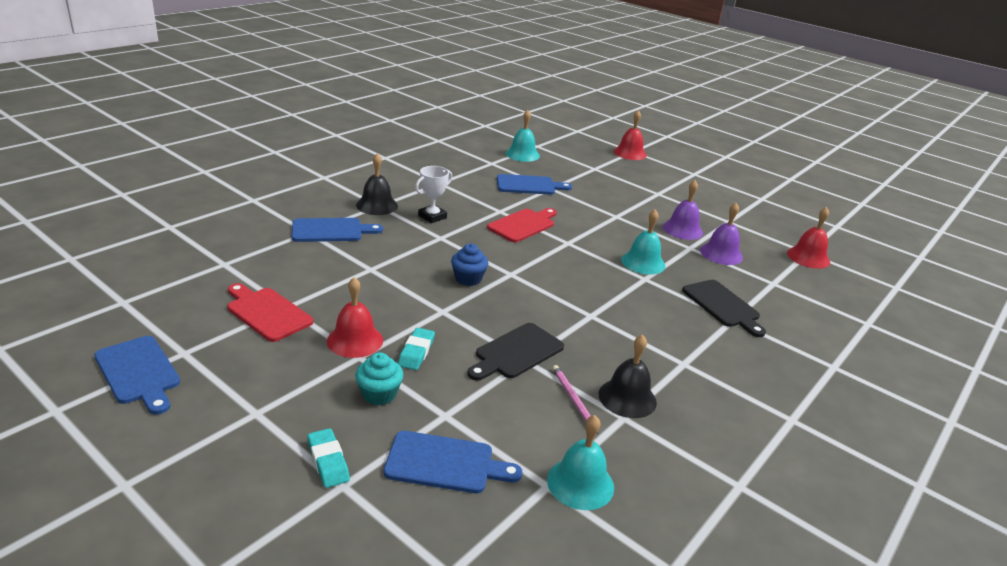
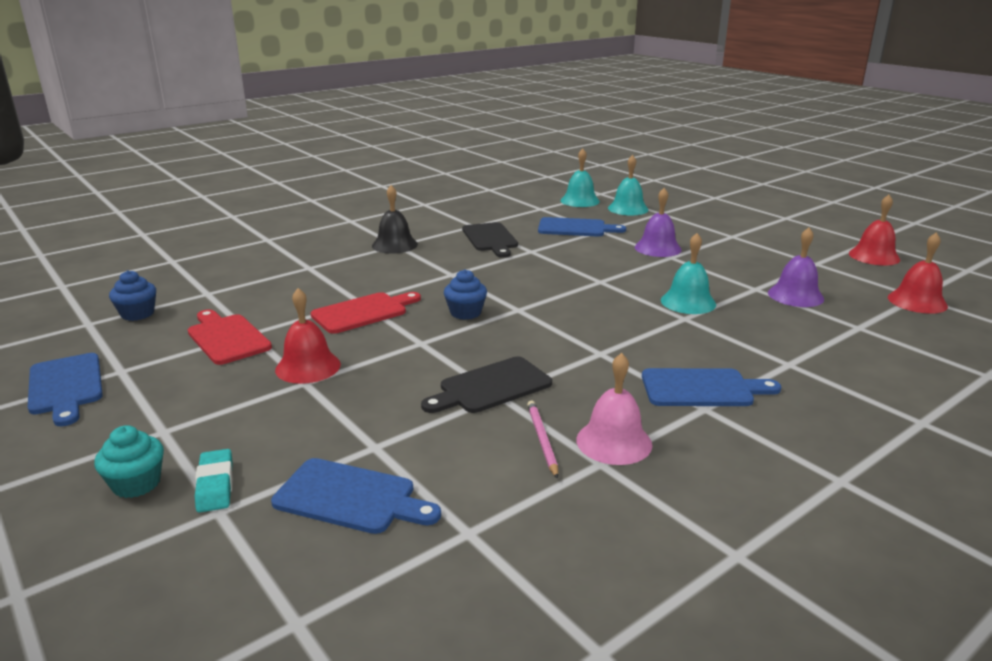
camera: 15 degrees right, 5 degrees down
blue cutting board [292,218,383,242] -> blue cutting board moved to [642,368,781,406]
turquoise cupcake [355,352,403,405] -> turquoise cupcake moved to [94,425,164,498]
turquoise eraser [398,328,435,370] -> none
white trophy [415,166,452,223] -> none
red cutting board [487,208,557,242] -> red cutting board moved to [311,292,421,334]
turquoise bell [547,415,614,510] -> turquoise bell moved to [608,155,649,215]
black bell [599,334,657,418] -> pink bell [576,353,652,465]
red bell [614,110,647,160] -> red bell moved to [849,195,900,265]
purple bell [663,180,703,240] -> purple bell moved to [635,188,682,257]
black cutting board [682,280,766,337] -> black cutting board moved to [462,222,518,258]
none -> blue cupcake [109,270,156,321]

